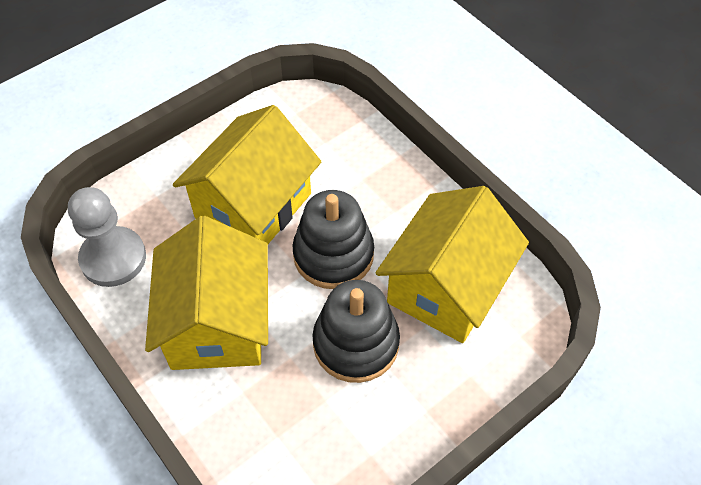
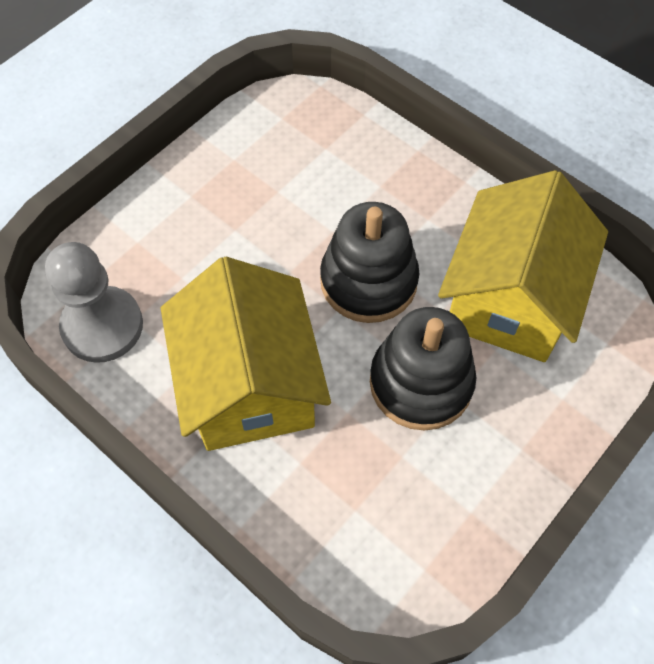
camera: 10 degrees left, 5 degrees up
yellow house [173,105,322,244] -> none

